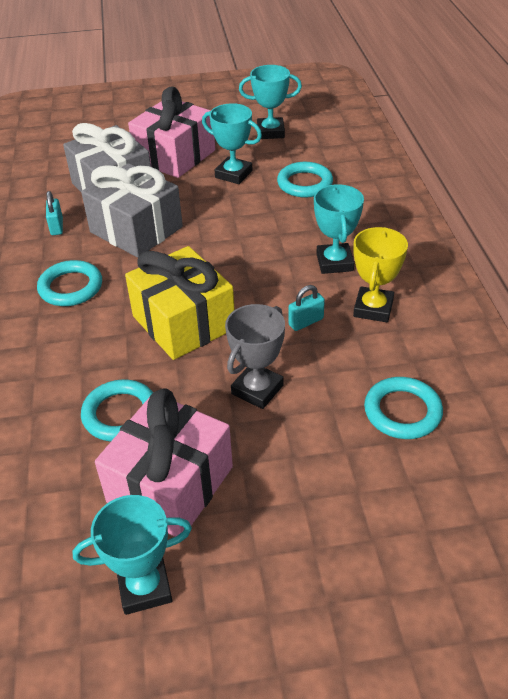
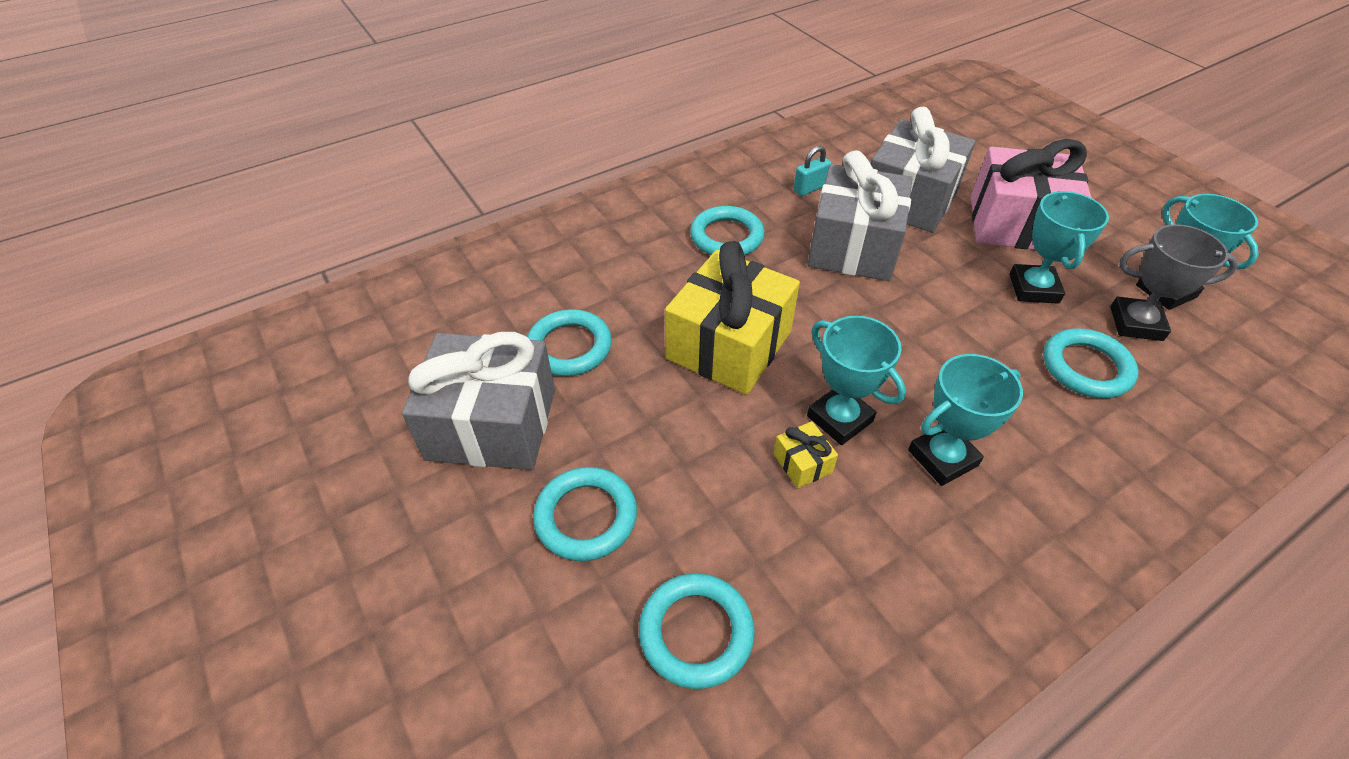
camera: 65 degrees right, 5 degrees up
turquoise trophy [73,495,192,615] -> turquoise trophy moved to [807,316,906,445]
pink gift [95,388,233,537] -> grey gift [402,332,555,470]
grey trophy [225,304,285,409] -> grey trophy moved to [1110,224,1238,341]
turquoise padlock [288,285,325,331] -> yellow gift [774,421,838,488]
yellow trophy [353,227,408,322] -> none
none -> turquoise ring [533,467,637,561]

